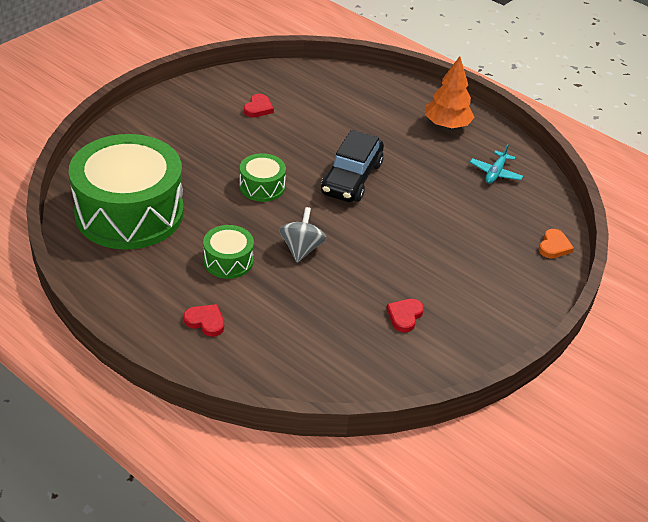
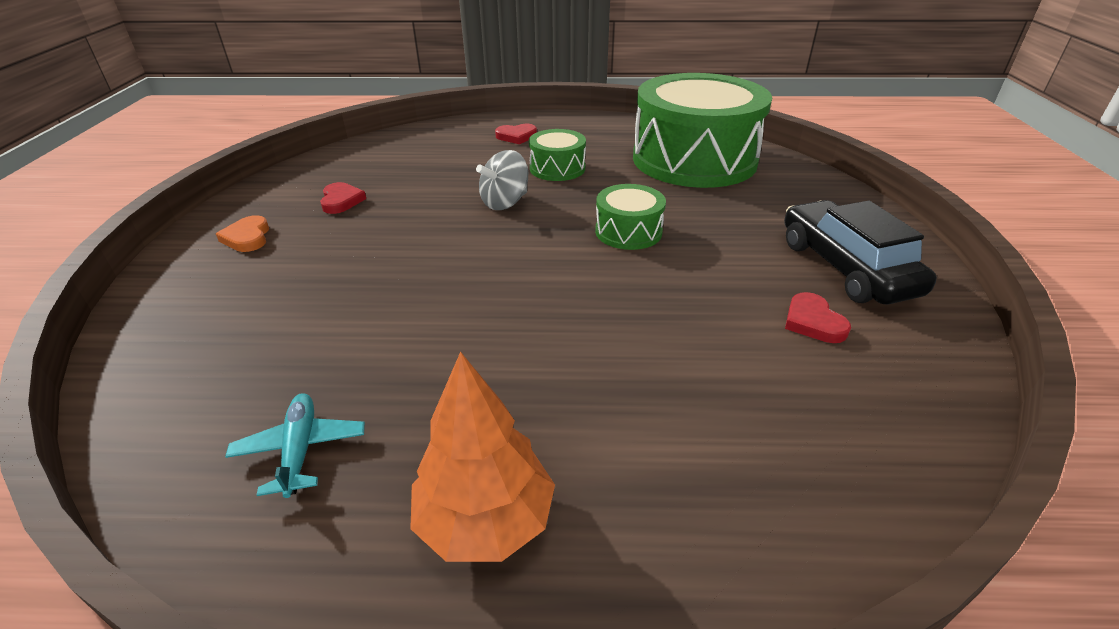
camera: 145 degrees right, 5 degrees down
grey spinning top [279,207,326,263] -> grey spinning top turned 75 degrees clockwise [476,150,528,210]
black car [321,130,384,202] -> black car moved to [784,200,937,304]
orange heart [539,229,574,259] -> orange heart moved to [216,215,269,252]

